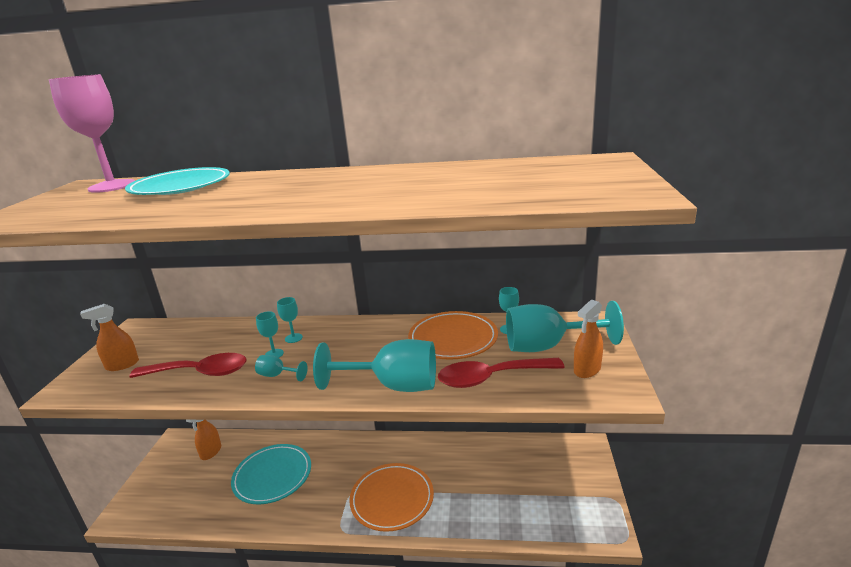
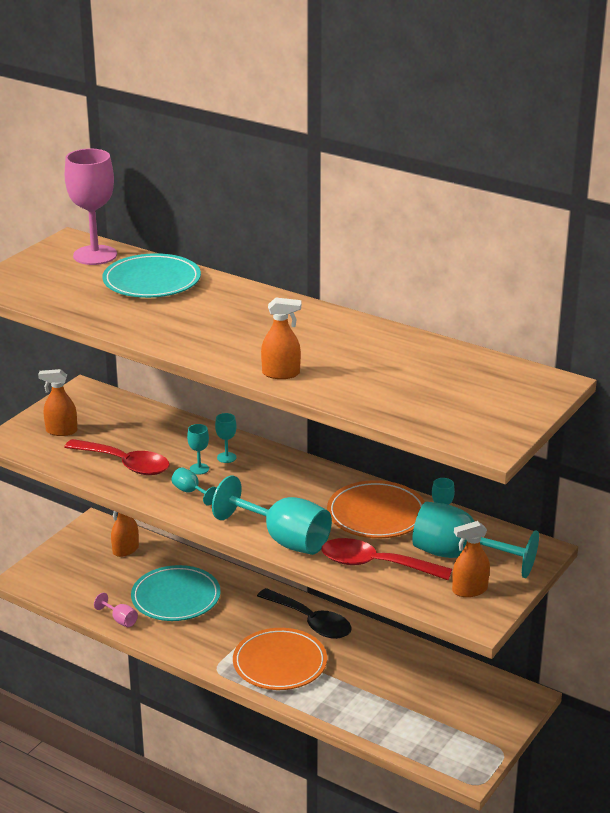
camera: 25 degrees right, 5 degrees up
none -> pink goblet [94,593,138,627]
none -> black spoon [257,588,352,639]
none -> orange spray bottle [261,298,301,379]

